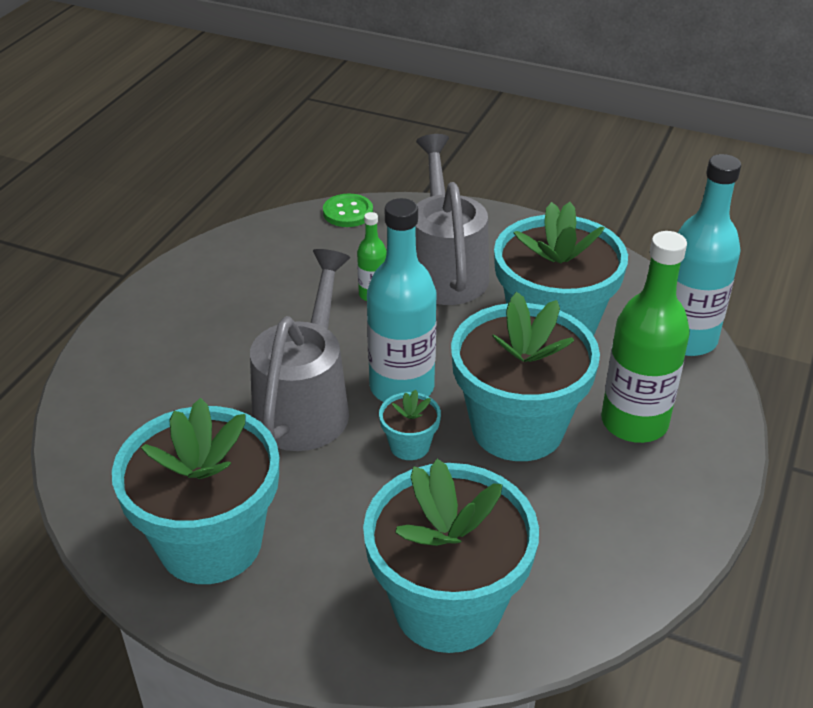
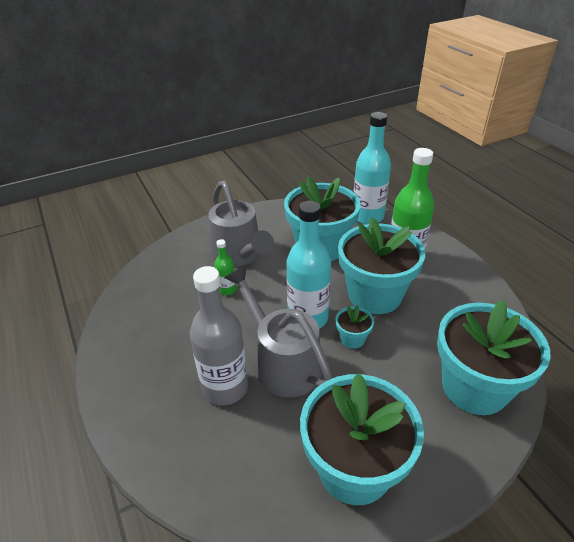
camera: 50 degrees left, 0 degrees up
green button [323,194,373,227] -> none
grey watering can [416,134,489,305] -> grey watering can turned 150 degrees counterclockwise [208,181,274,267]
none -> grey bottle [190,266,248,405]

